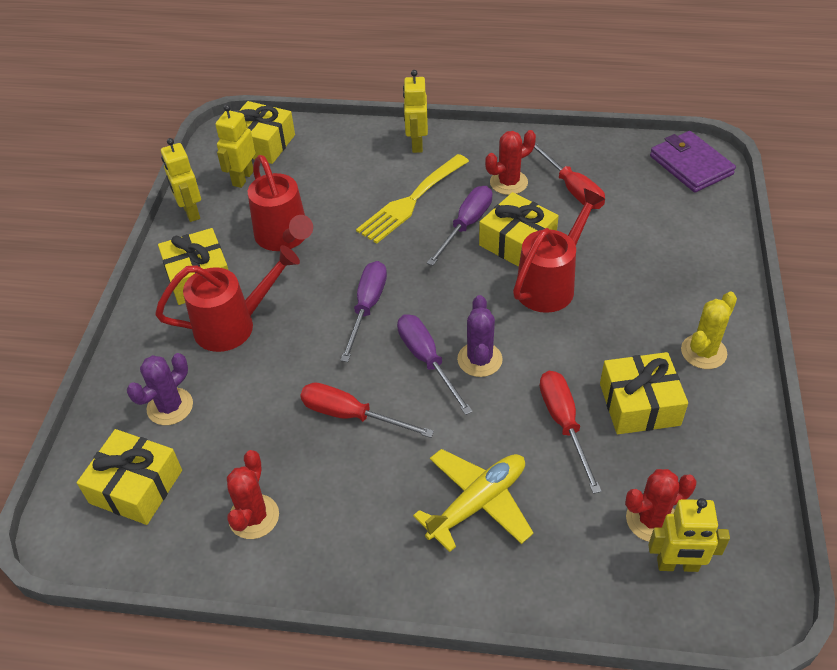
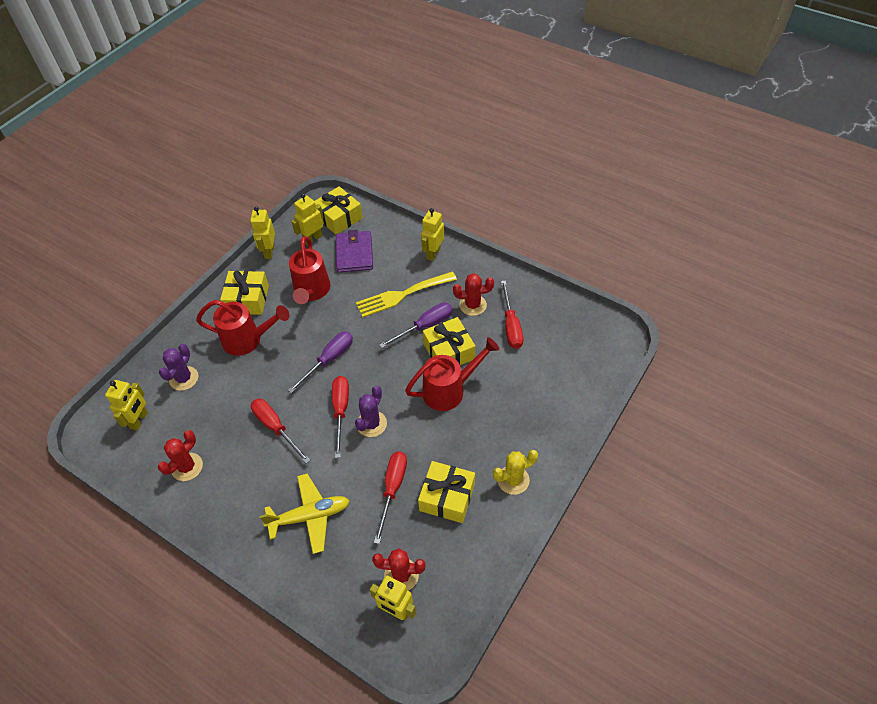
camera: 25 degrees right, 5 degrees up
yellow gift [77,429,182,525] -> yellow robot [105,380,148,430]
purple cactus [127,353,193,425] -> purple cactus turned 45 degrees counterclockwise [159,344,198,391]
purple screwdriver [397,314,473,415] -> red screwdriver [332,376,349,458]
purple wallet [650,131,736,192] -> purple wallet moved to [336,230,373,273]

